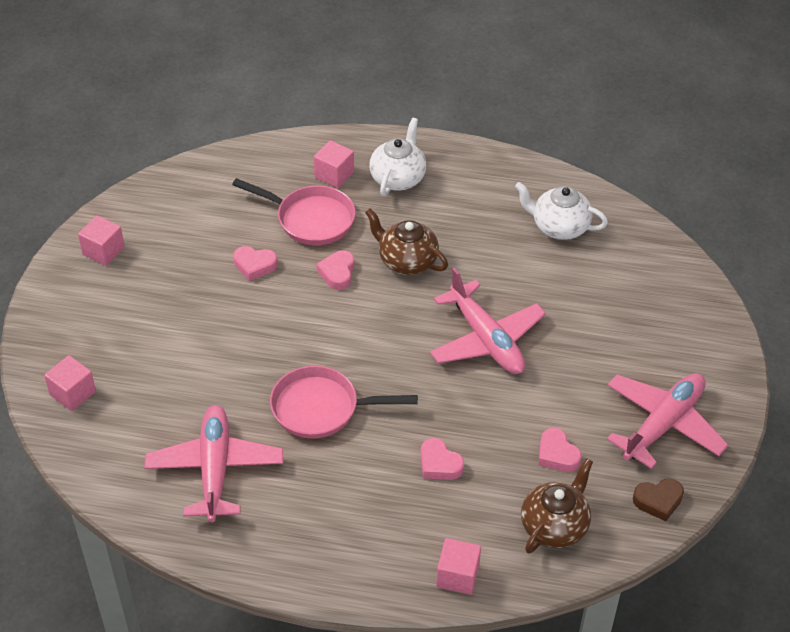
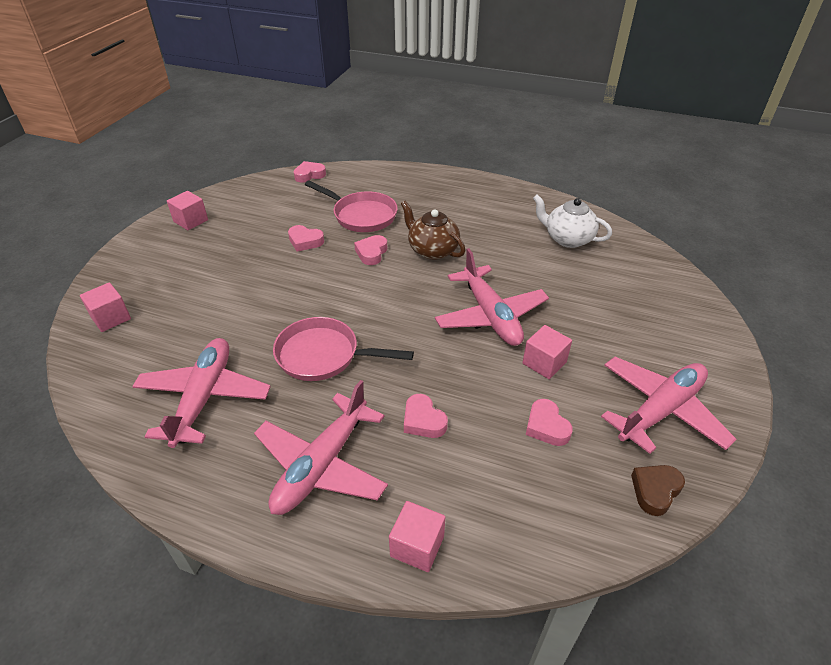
camera: 10 degrees right, 5 degrees down
pink cube [314,140,354,188] -> pink cube moved to [522,325,572,379]
white teapot [369,118,426,196] -> none
brown teapot [521,458,593,554] -> none
brown heart [633,479,684,521] -> brown heart turned 135 degrees clockwise [631,465,685,516]
none -> pink plane [254,380,388,515]
none -> pink heart [294,161,326,183]

